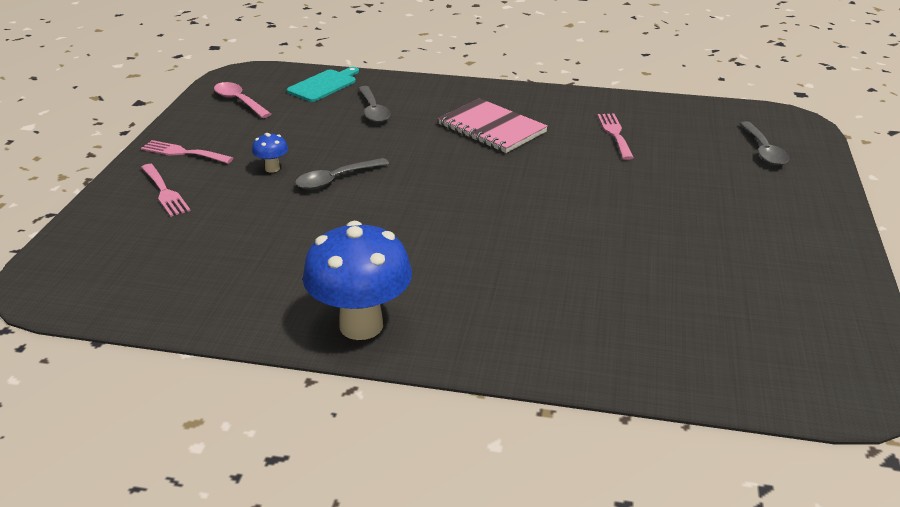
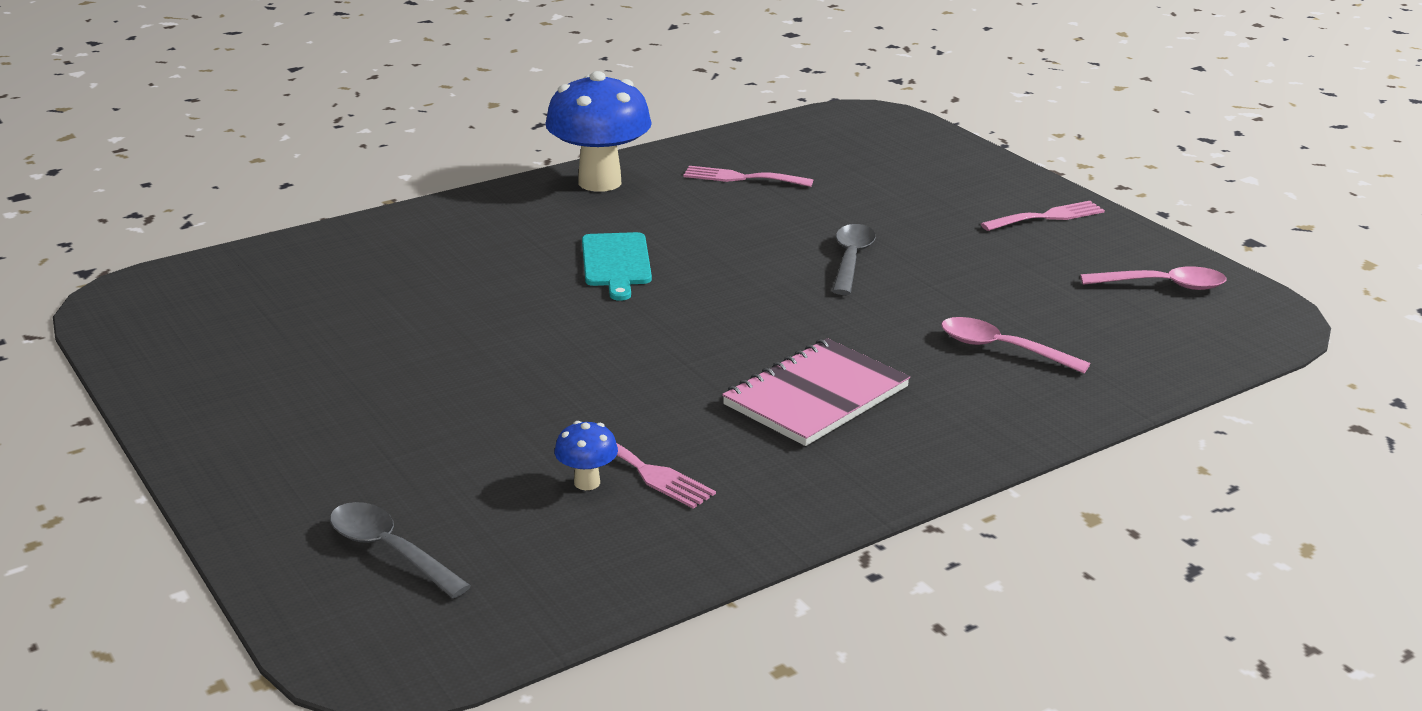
camera: 135 degrees right, 5 degrees down
pink fork [141,164,191,217] -> pink fork moved to [684,166,813,187]
blue mushroom [252,133,288,173] -> blue mushroom moved to [554,421,618,490]
turquoise cutting board [287,67,359,102] -> turquoise cutting board moved to [582,232,652,301]
grey spoon [358,86,391,123] -> pink spoon [941,317,1090,374]
pink notebook [438,98,548,153] -> pink notebook turned 45 degrees counterclockwise [722,338,910,446]

